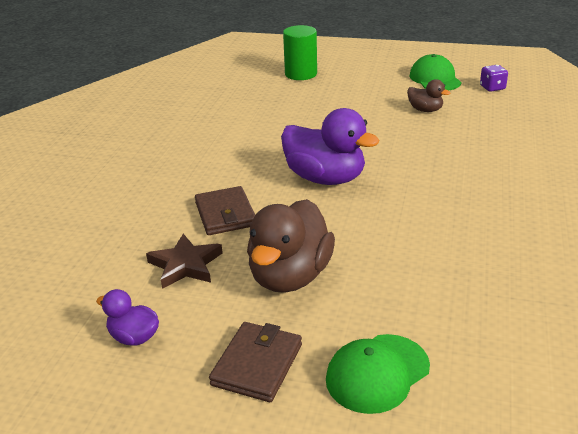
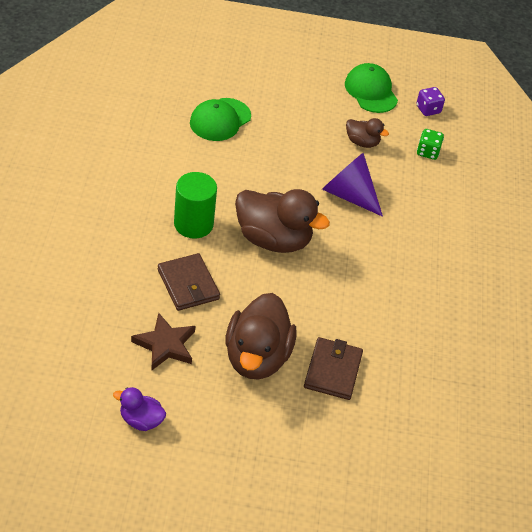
camera: 15 degrees left, 15 degrees up
brown wallet [209,322,302,402] -> brown wallet moved to [304,337,363,400]
purple duck [281,108,379,185] -> brown duck [235,189,330,253]
green cylinder [283,25,317,80] -> green cylinder moved to [174,172,217,239]
green cap [326,334,430,414] -> green cap moved to [190,98,251,141]
none -> purple cone [322,153,383,217]
none -> green dice [417,129,444,160]

